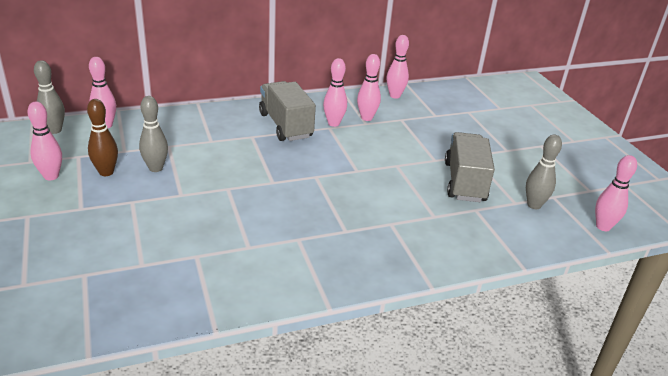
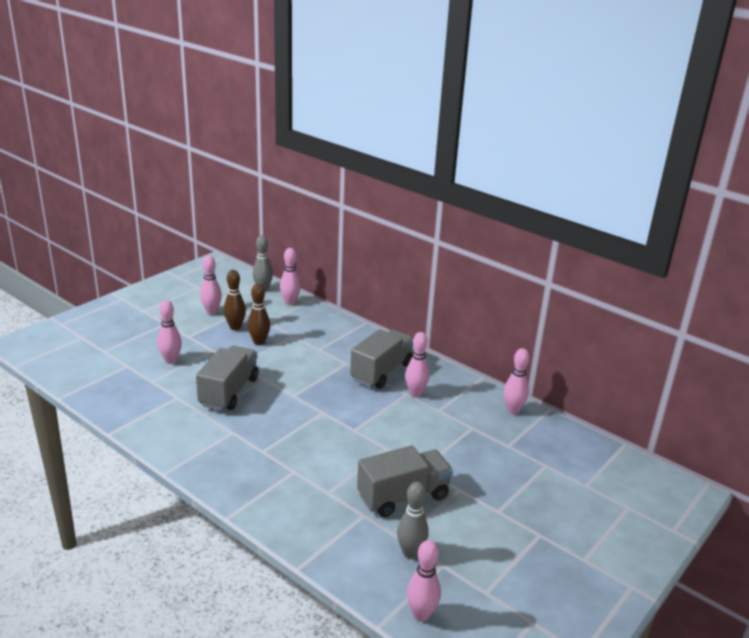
camera: 60 degrees right, 5 degrees down
grey bowling pin [139,96,168,172] -> brown bowling pin [248,284,270,345]
pink bowling pin [357,54,381,121] -> pink bowling pin moved to [157,300,182,364]
none -> grey truck [196,346,259,411]

